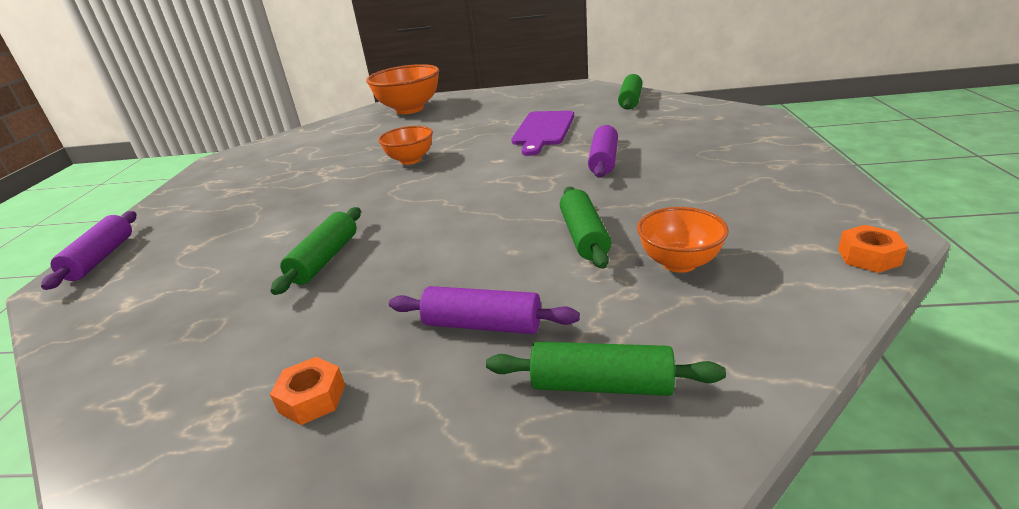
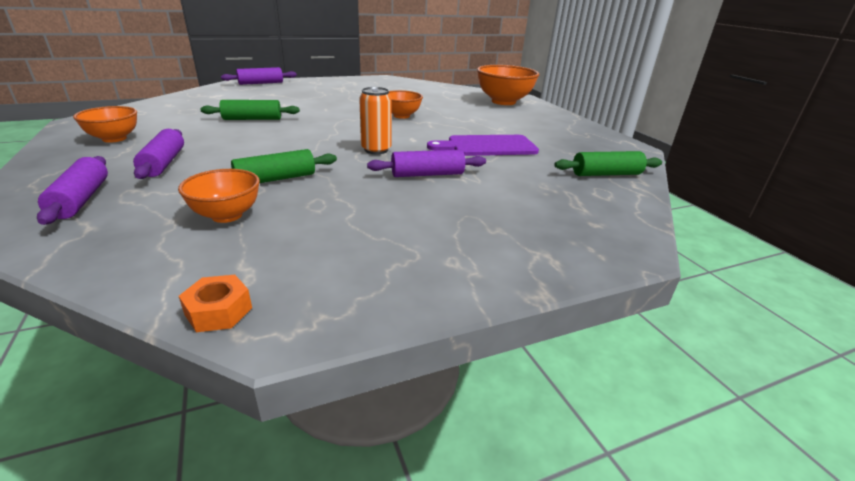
camera: 60 degrees right, 0 degrees up
orange nut [270,357,345,425] -> orange bowl [73,106,137,143]
green rolling pin [486,342,726,396] -> purple rolling pin [37,156,108,225]
none -> orange can [359,87,392,154]

